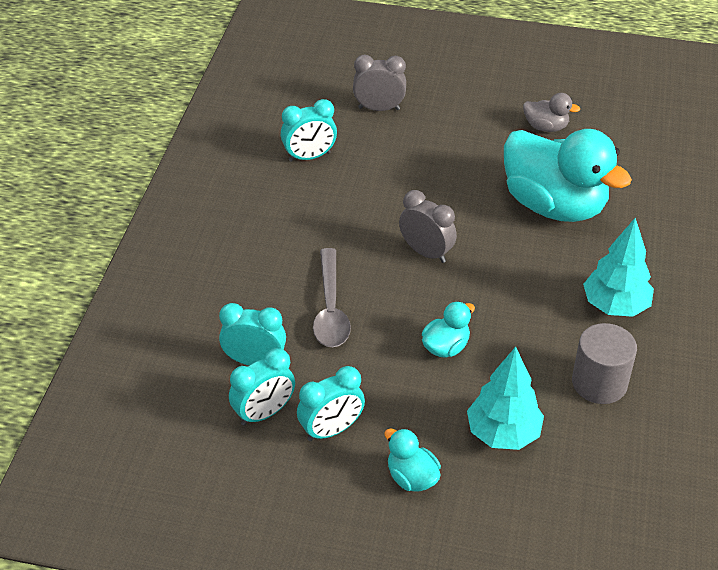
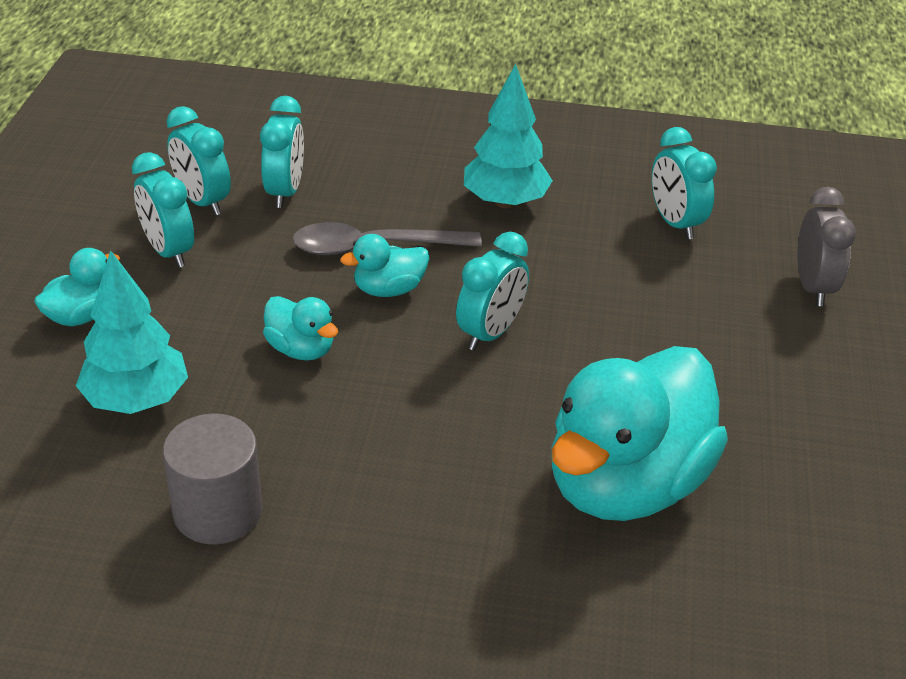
camera: 85 degrees right, 5 degrees down
grey clock [399,190,457,263] -> turquoise clock [456,232,529,351]
grey duck [523,93,580,132] -> none
turquoise tree [583,218,654,317] -> turquoise tree moved to [464,64,553,208]
none -> turquoise duck [340,234,429,297]

